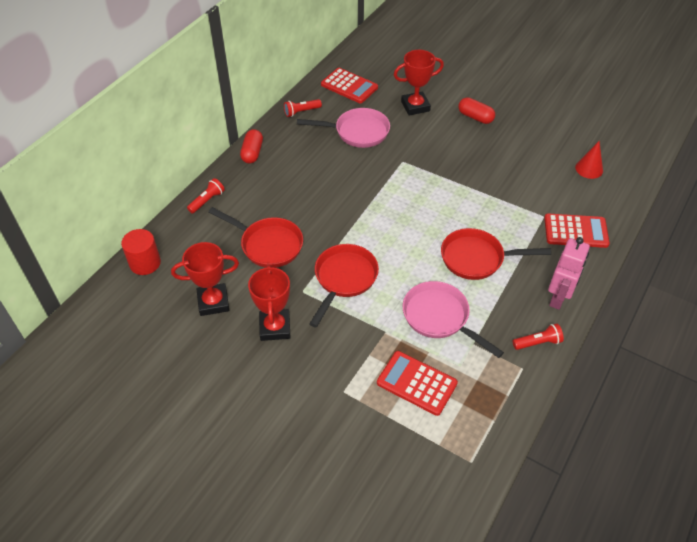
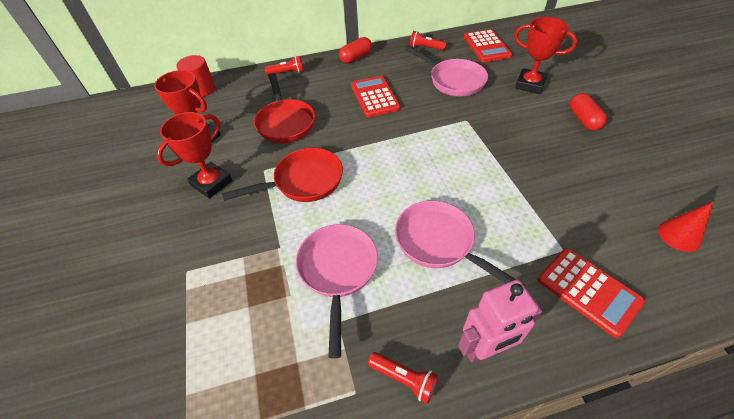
camera: 45 degrees right, 0 degrees up
red calculator [377,351,458,416] -> red calculator moved to [351,76,400,117]
red pan [441,228,551,280] -> pink pan [395,201,525,286]

